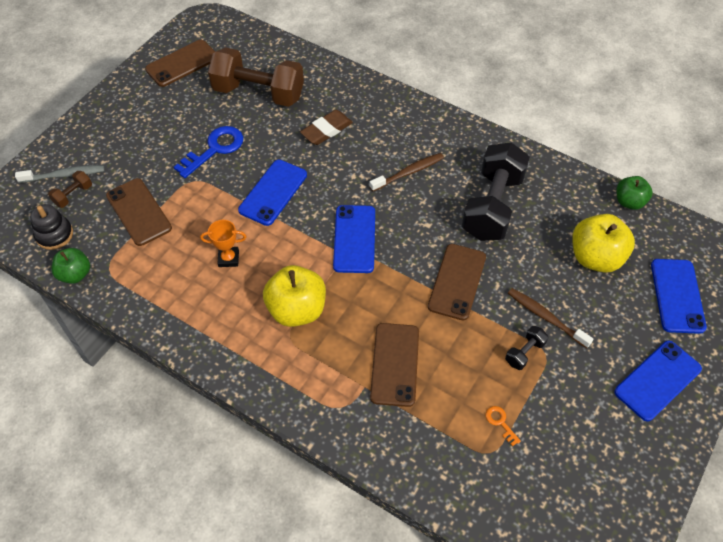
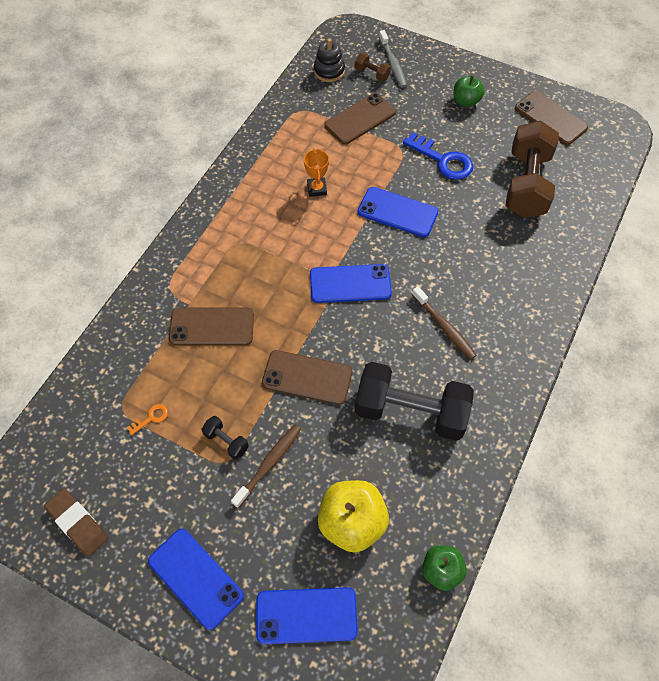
camera: 85 degrees right, 5 degrees up
green apple [51,248,90,284] -> green apple moved to [453,75,484,107]
yellow apple [263,265,326,327] -> none
brown eraser [300,110,353,145] -> brown eraser moved to [44,489,108,556]

